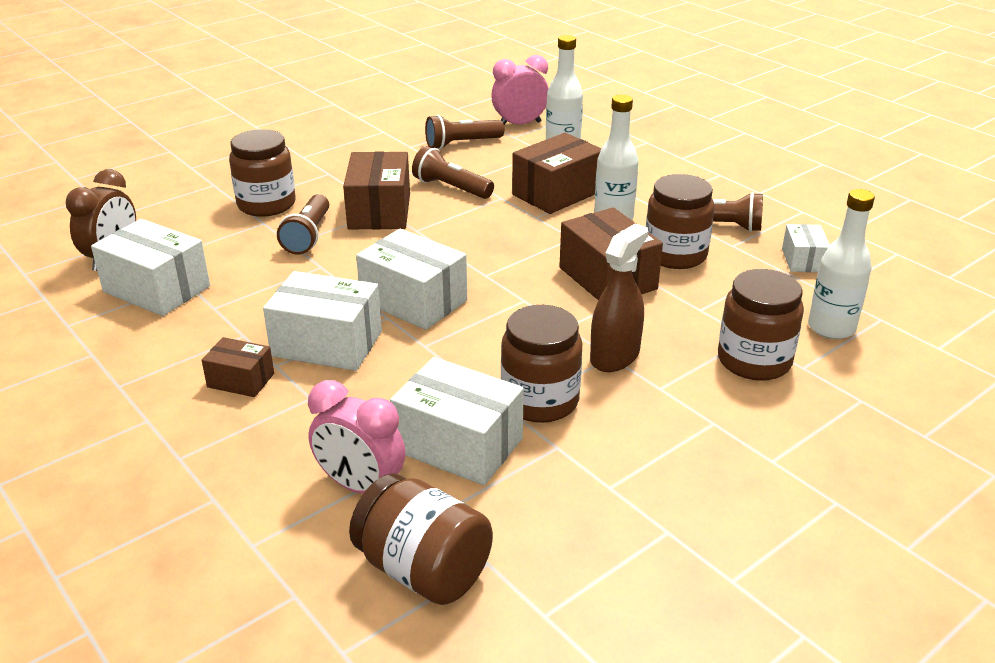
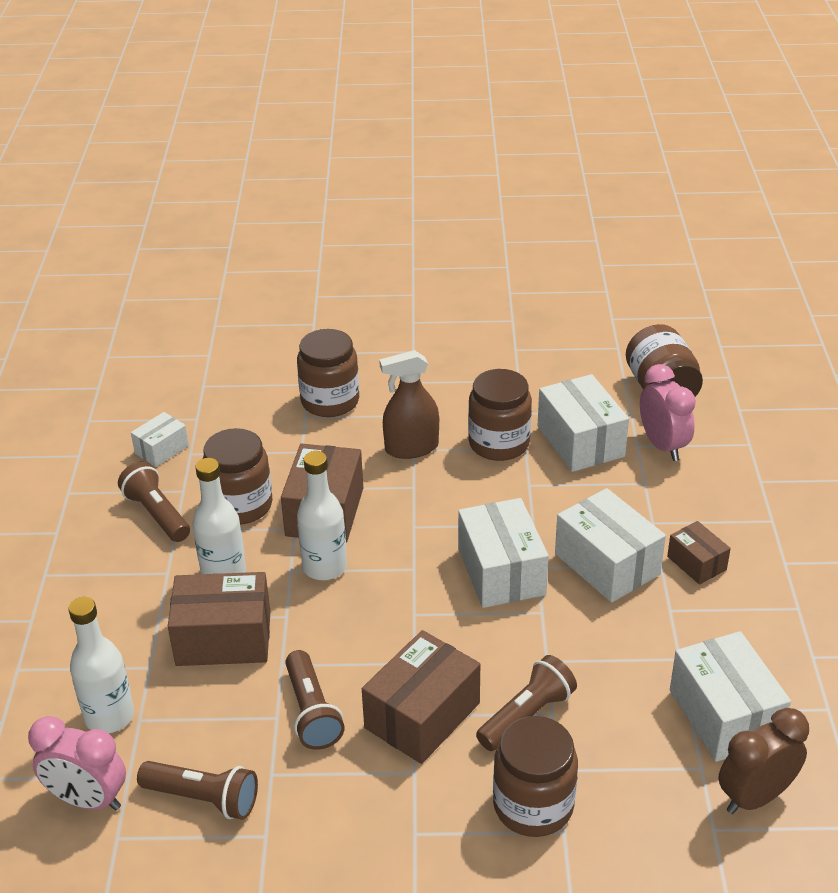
camera: 140 degrees left, 5 degrees up
white bottle [808,189,875,339] -> white bottle moved to [297,451,347,580]

